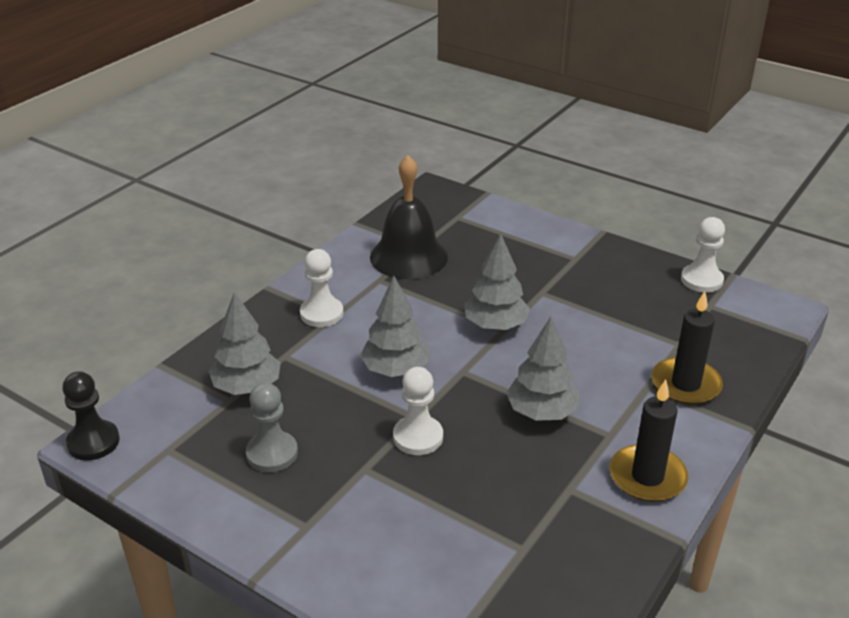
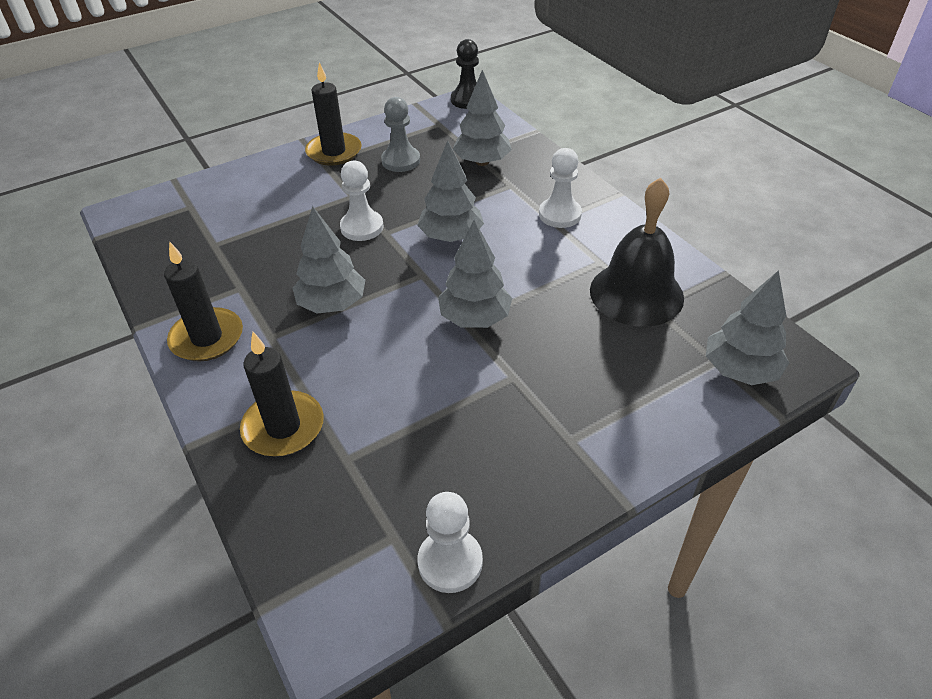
camera: 115 degrees right, 10 degrees up
none -> black candle [305,62,362,165]
none -> grey tree [706,270,789,385]

